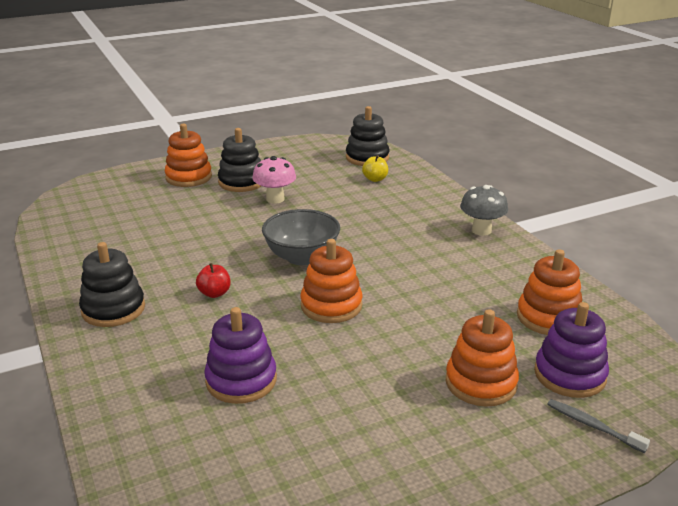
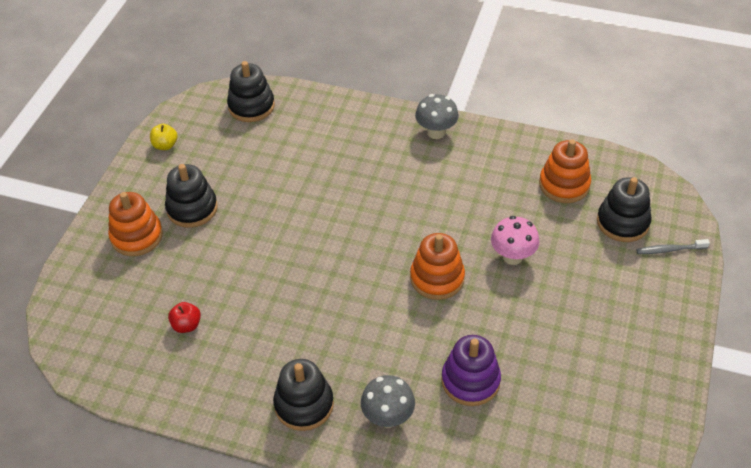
camera: 45 degrees left, 20 degrees up
red apple [196,263,231,298] -> red apple moved to [168,302,201,333]
pink mushroom [252,156,296,204] -> pink mushroom moved to [491,216,539,265]
grey bowl [262,209,340,265] -> none
yellow apple [362,155,388,182] -> yellow apple moved to [150,124,178,150]
orange stacking toy [446,309,519,407] -> none
purple stacking toy [534,302,609,398] -> black stacking toy [597,177,651,242]
none -> grey mushroom [361,375,415,428]

